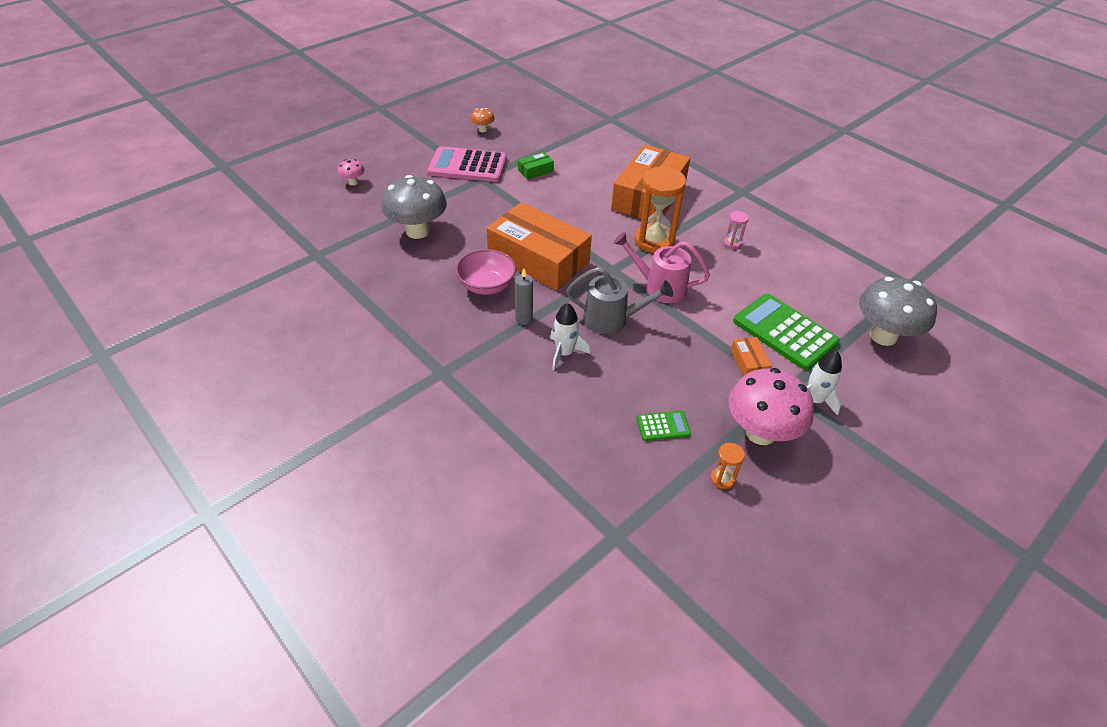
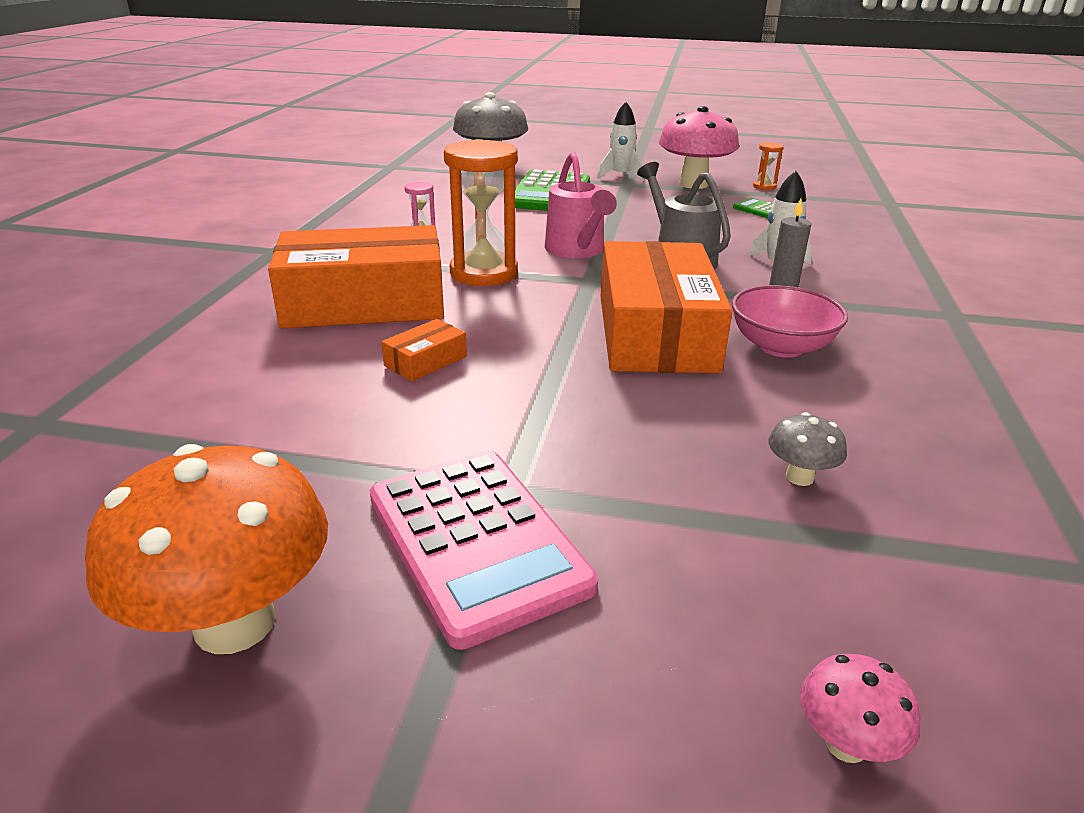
camera: 125 degrees left, 15 degrees down
grey mushroom [381,175,447,239] -> grey mushroom [768,412,847,486], size x0.45
orange mushroom [470,108,495,132] -> orange mushroom [85,444,328,654], size x2.21
green box [518,152,554,180] -> none
orange box [730,337,772,376] -> orange box moved to [381,319,467,382]

